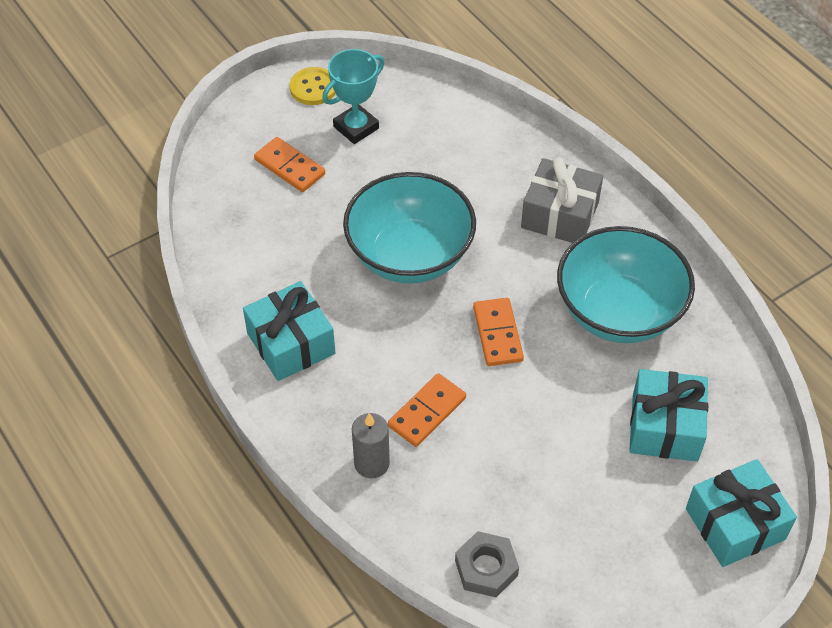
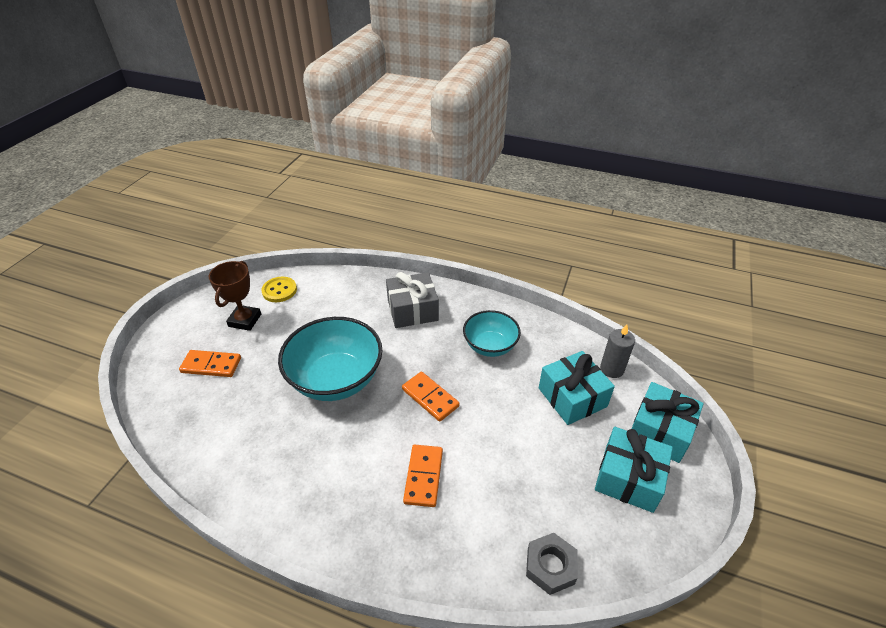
camera: 35 degrees left, 10 degrees down
turquoise gift [243,281,335,381] -> turquoise gift moved to [595,427,673,513]
yellow button [289,67,336,105] -> yellow button moved to [261,277,297,302]
turquoise trophy [322,49,384,144] -> brown trophy [209,261,261,331]
grey candle [352,413,390,479] -> grey candle moved to [600,324,635,378]
turquoise bowl [557,226,695,343] -> turquoise bowl [463,310,521,357], size x0.60

